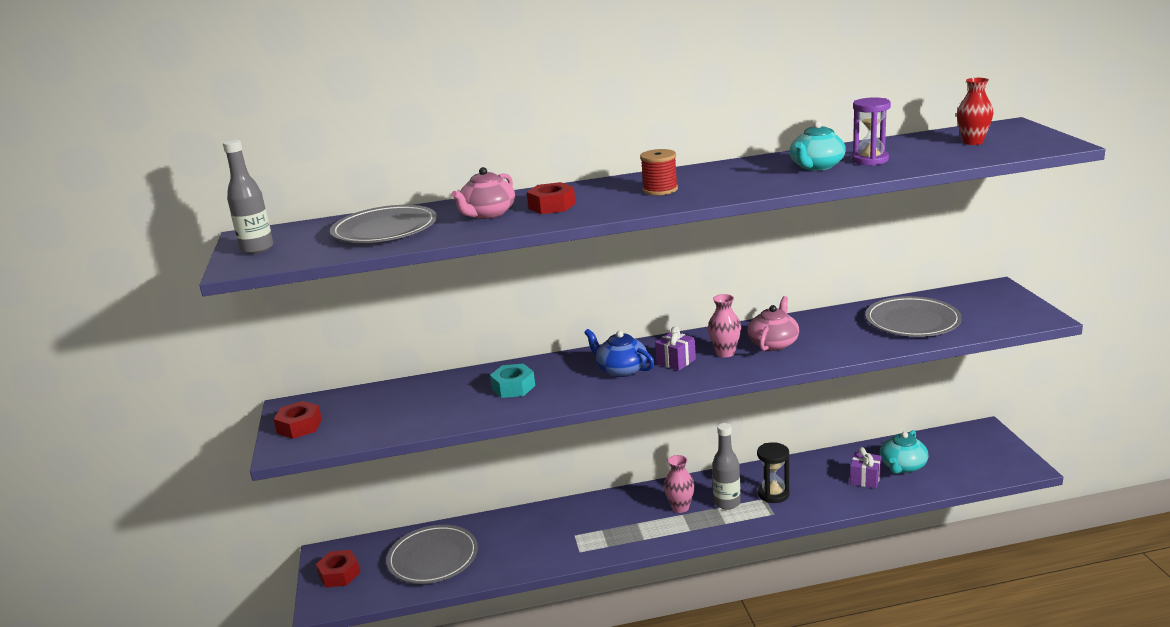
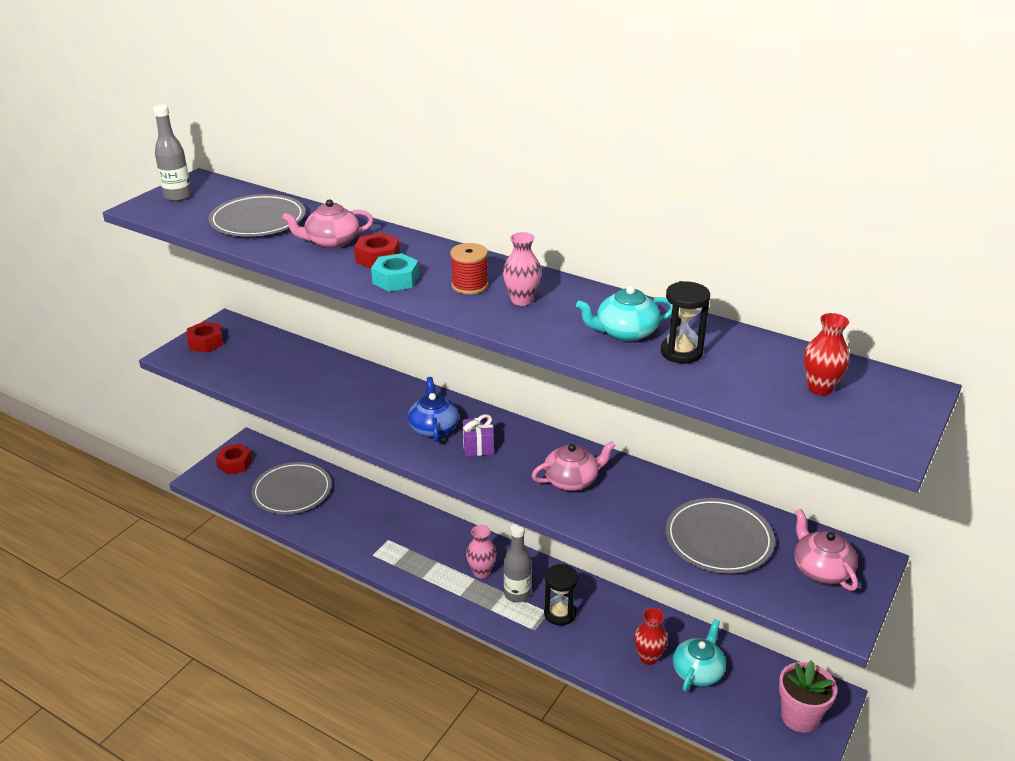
camera: 40 degrees right, 10 degrees up
turquoise nut [490,364,535,398] -> turquoise nut moved to [371,253,419,292]
pink vase [708,294,741,357] -> pink vase moved to [503,232,541,306]
purple gift [850,447,882,488] -> red vase [634,608,668,665]
purple hourglass [852,97,891,166] -> black hourglass [661,281,710,364]
turquoise teapot [880,430,929,474] -> turquoise teapot turned 135 degrees clockwise [673,619,726,692]
none -> pink flower pot [779,660,837,733]
none -> pink teapot [794,509,858,591]

